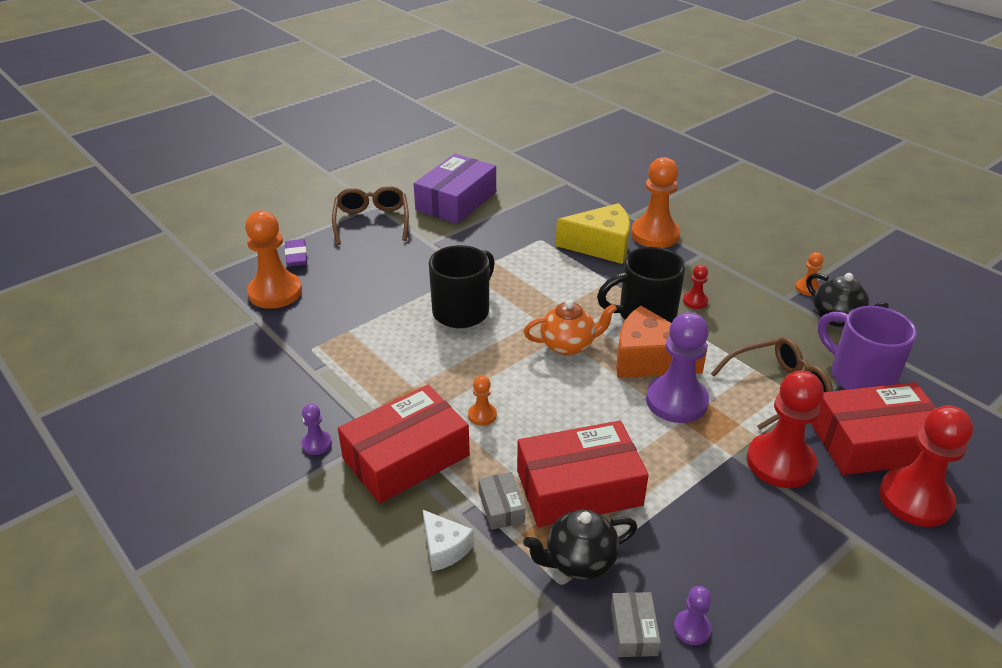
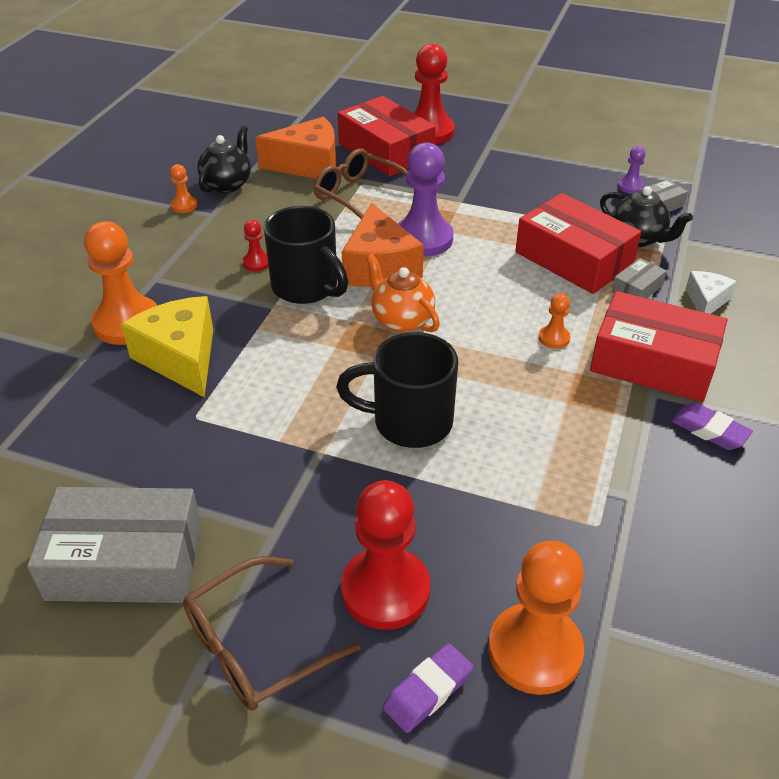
camera: 120 degrees left, 5 degrees up
purple pawn [301,404,332,455] -> purple eraser [672,403,753,450]
purple box [414,154,496,224] -> grey box [27,487,201,603]
red pawn [747,371,824,488] -> red pawn moved to [341,480,430,630]
purple mug [818,306,917,390] -> orange cheese [255,117,336,179]

